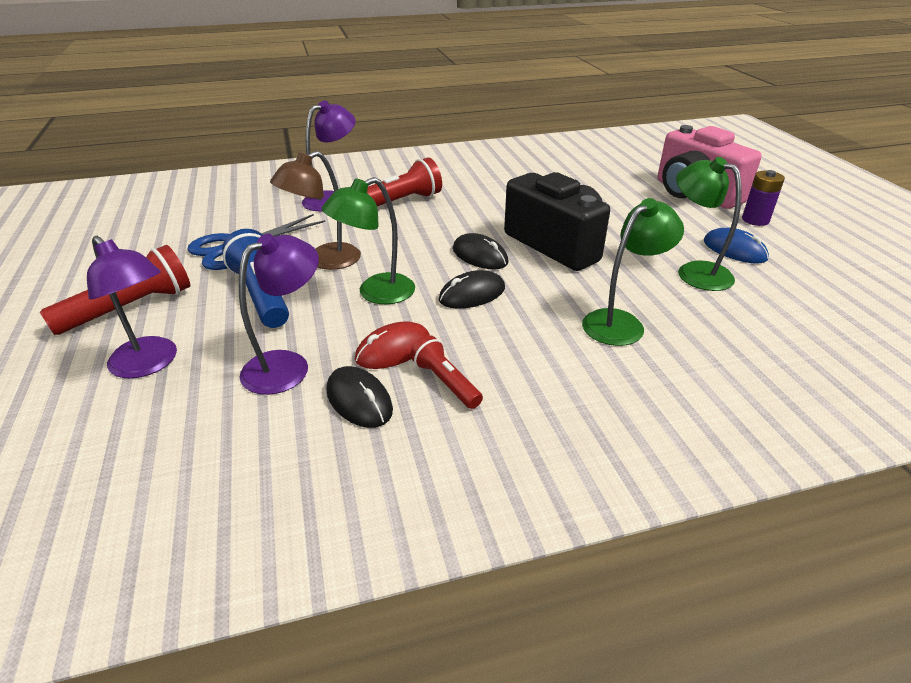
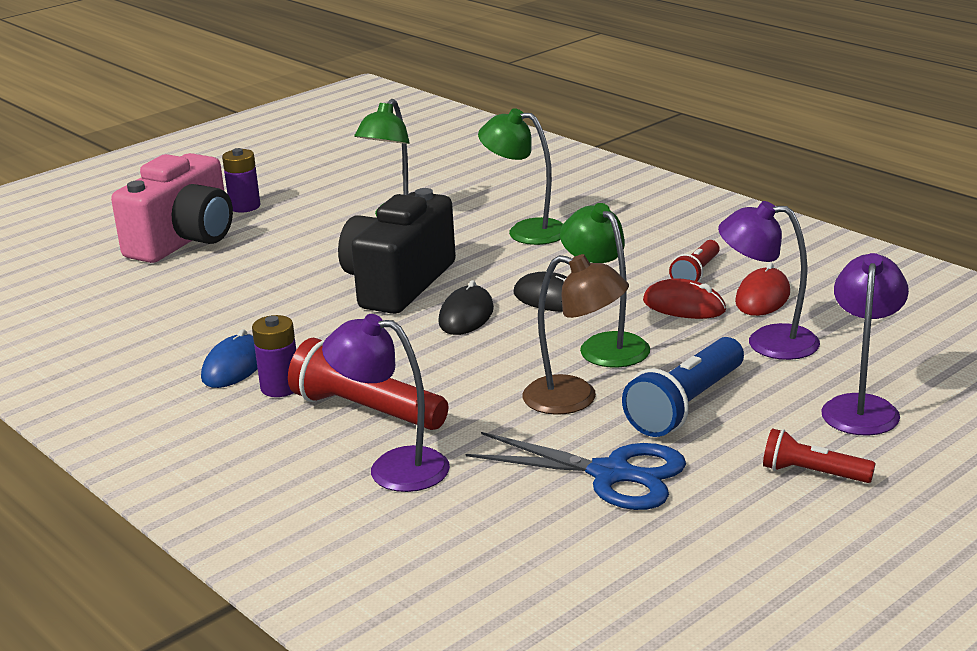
camera: 115 degrees left, 10 degrees down
red flashlight [40,245,190,335] -> red flashlight [763,428,876,483], size x0.59
green lamp [322,177,415,304] -> green lamp turned 150 degrees counterclockwise [560,203,650,368]
black mouse [327,366,393,428] -> red mouse [735,263,790,316]
blue mouse [704,228,769,264] -> blue mouse moved to [201,329,258,388]
none -> purple battery [252,315,296,397]

